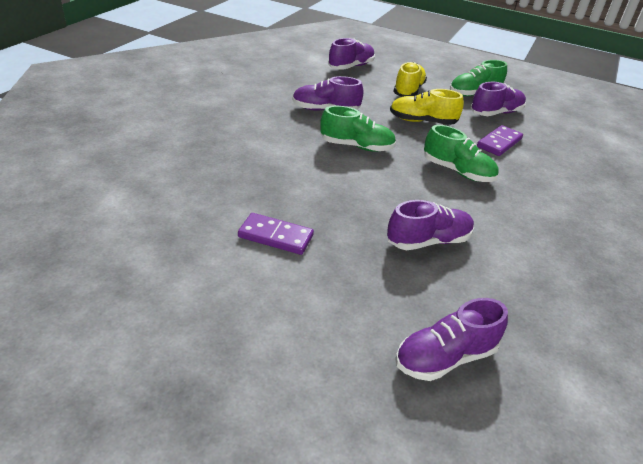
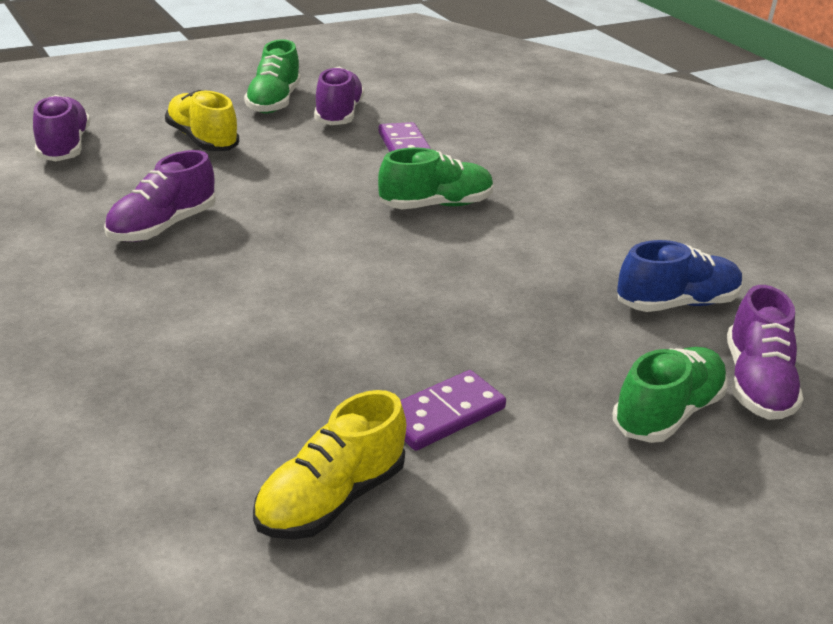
camera: 55 degrees left, 5 degrees down
green shoe [320,106,396,152] -> green shoe moved to [613,347,728,443]
purple shoe [387,200,474,250] -> none
yellow shoe [390,89,464,125] -> yellow shoe moved to [253,390,406,539]
none -> blue shoe [617,240,743,312]

